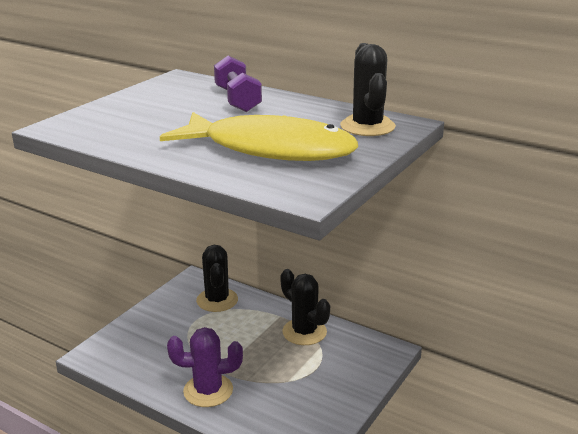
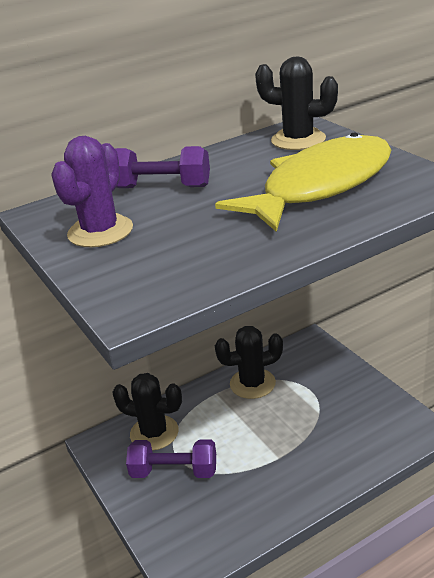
camera: 60 degrees left, 5 degrees up
purple cactus [167,327,243,407] -> purple cactus moved to [51,136,133,247]
none -> purple dumbbell [126,440,216,478]

